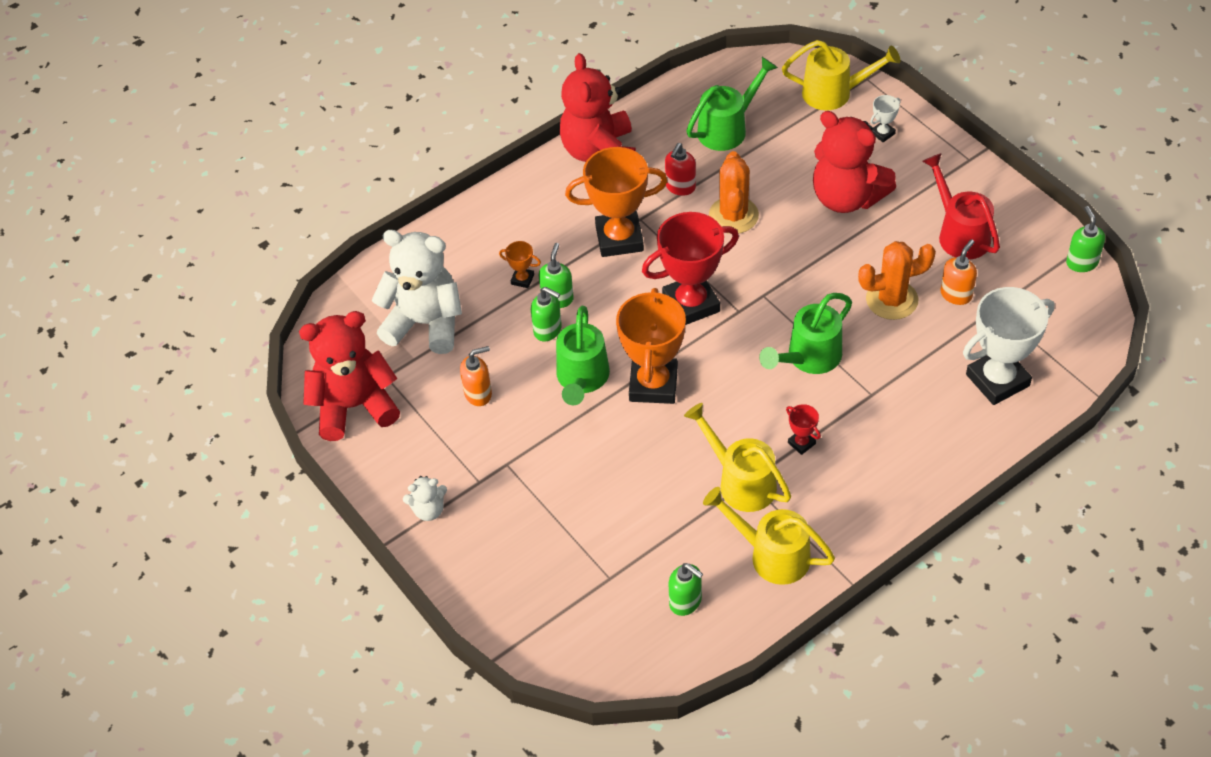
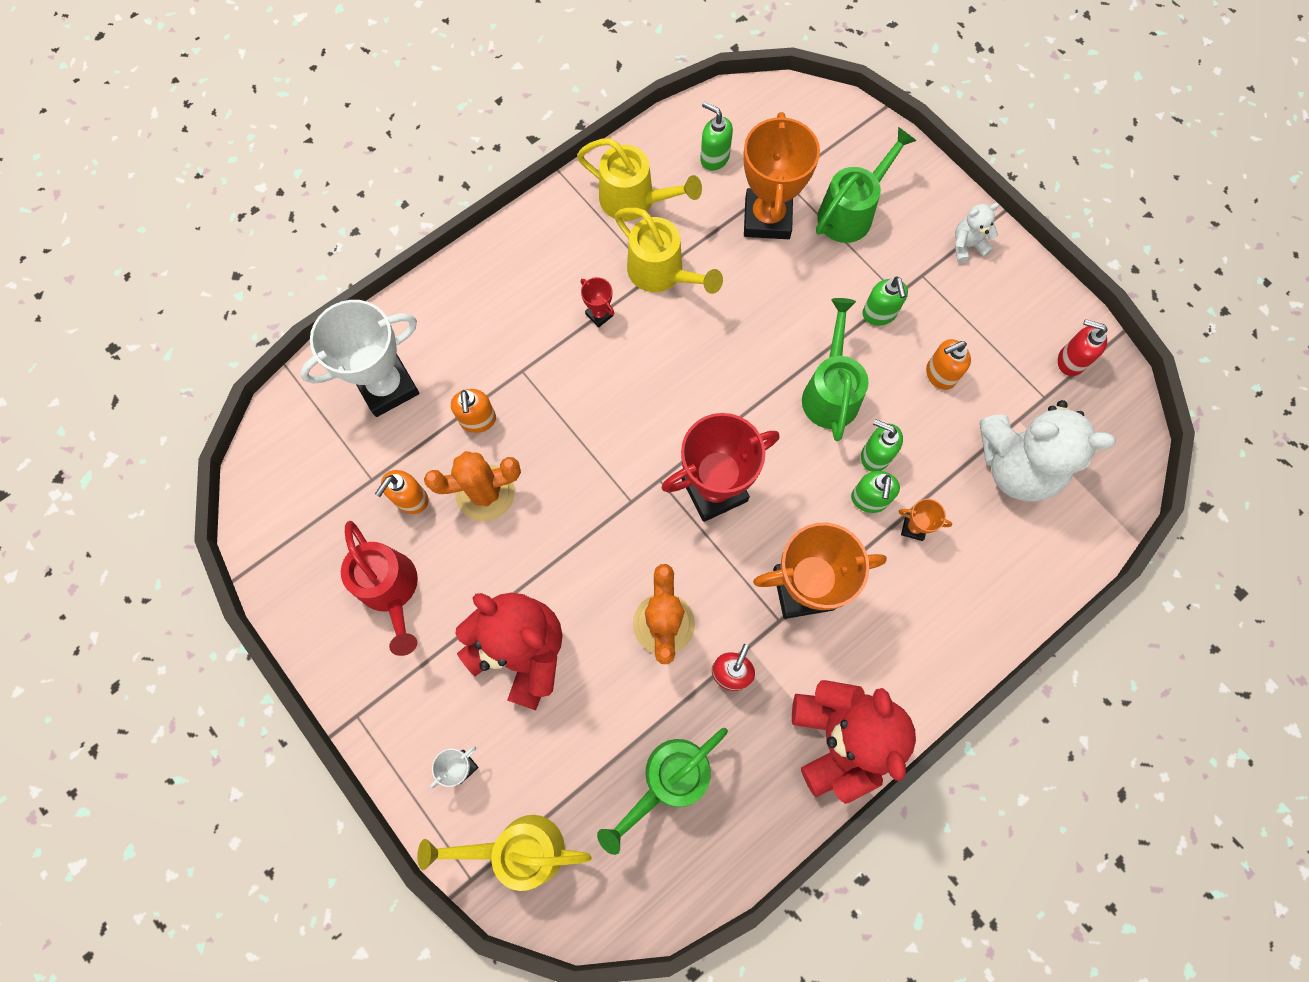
camera: 175 degrees right, 20 degrees up
red teddy bear [299,311,400,441] -> red soap dispenser [1058,319,1108,376]
orange trophy [616,288,686,404] -> orange trophy moved to [743,112,820,239]
green watering can [759,293,852,374] -> green watering can moved to [816,127,917,243]
green soap dispenser [1066,206,1105,272] -> green soap dispenser moved to [862,276,908,326]
none -> orange soap dispenser [451,389,496,433]

